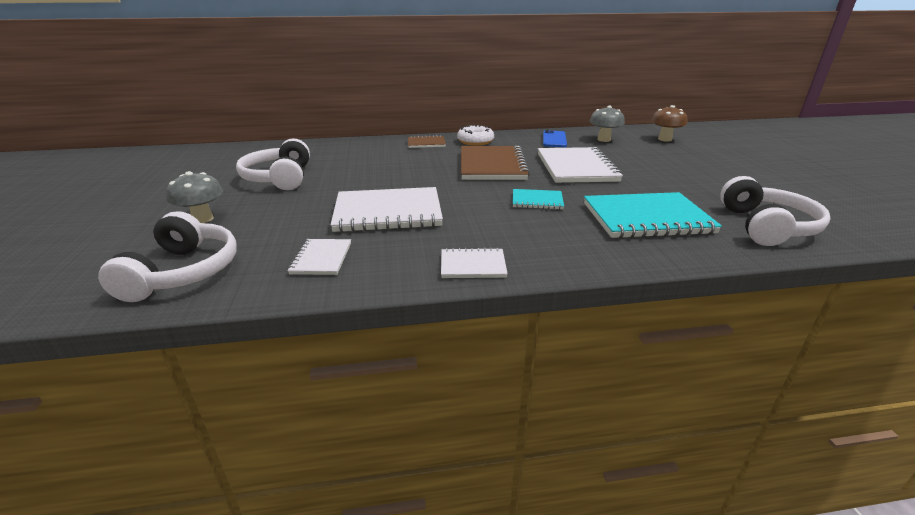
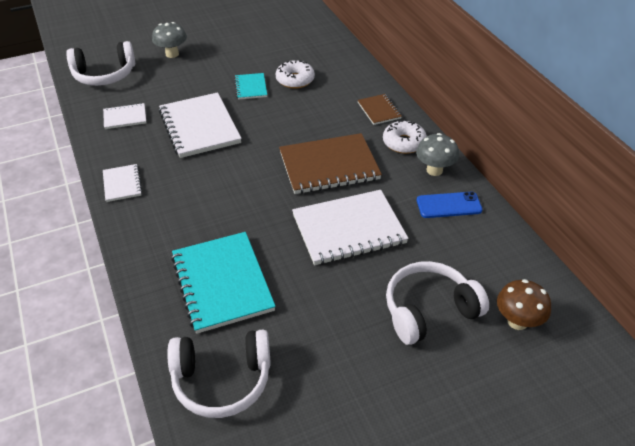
camera: 75 degrees right, 15 degrees up
white headphones [236,138,310,190] -> white headphones moved to [386,261,489,345]
turquoise notebook [513,189,564,210] -> turquoise notebook moved to [234,73,267,100]
grey mushroom [590,106,625,142] -> grey mushroom moved to [416,133,459,176]
none -> white donut [276,60,315,89]

